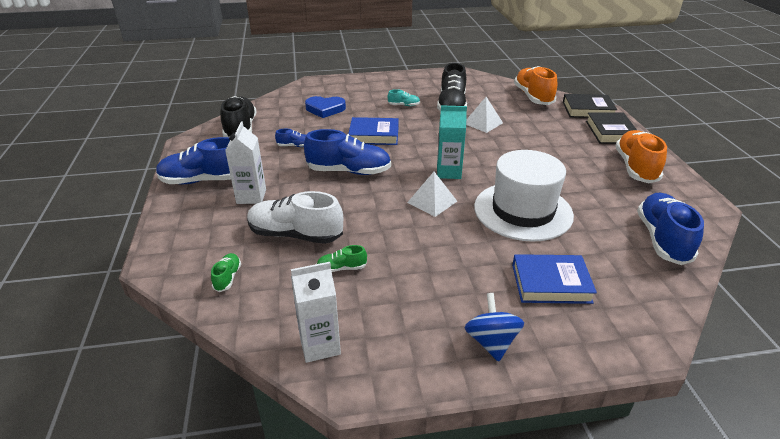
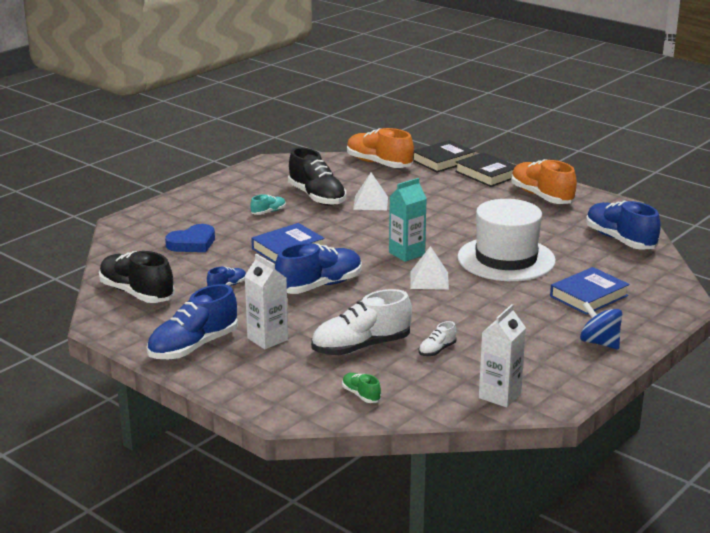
camera: 40 degrees left, 10 degrees down
green shoe [317,245,367,272] -> white shoe [419,321,457,356]

